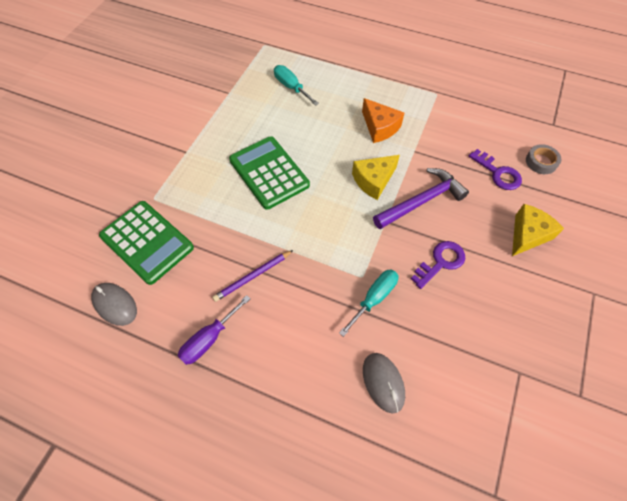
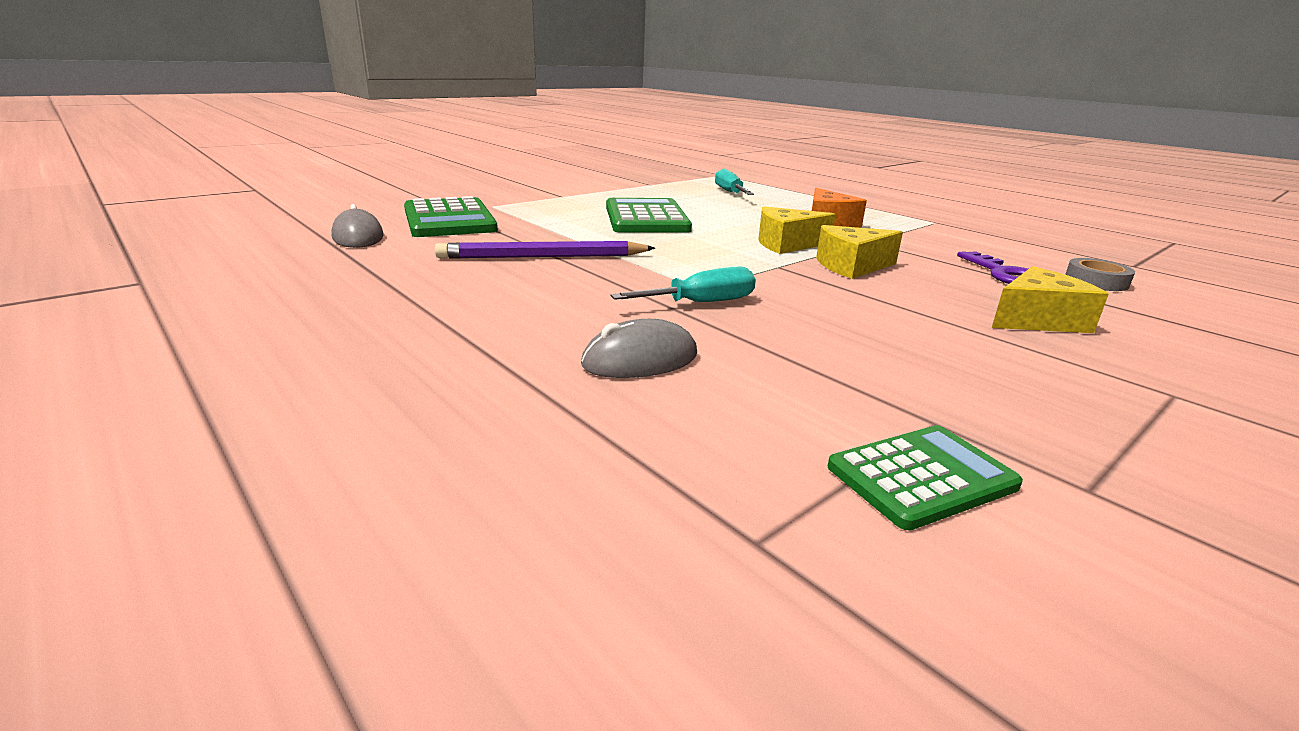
camera: 25 degrees right, 35 degrees down
purple screwdriver [178,295,251,365] -> none
purple pencil [212,250,293,302] -> purple pencil [435,241,655,259], size x1.50
grey mouse [363,353,405,414] -> grey mouse turned 60 degrees clockwise [581,319,697,378]
purple hammer [373,168,469,229] -> yellow cheese [816,225,903,279]
purple key [411,241,465,289] -> none
none -> green calculator [828,425,1023,530]

